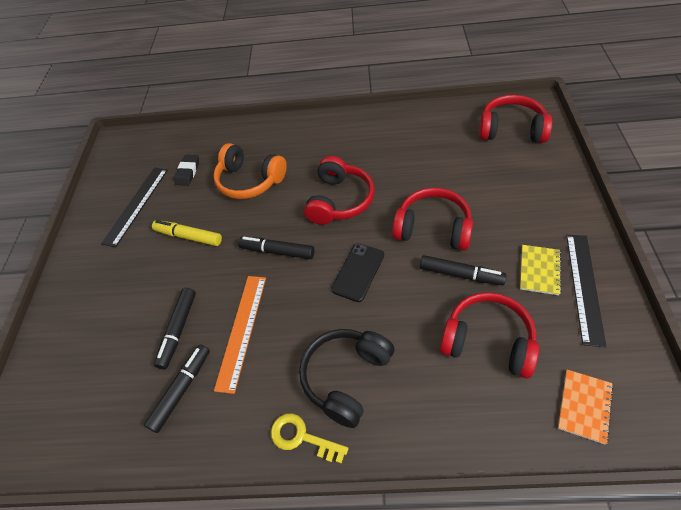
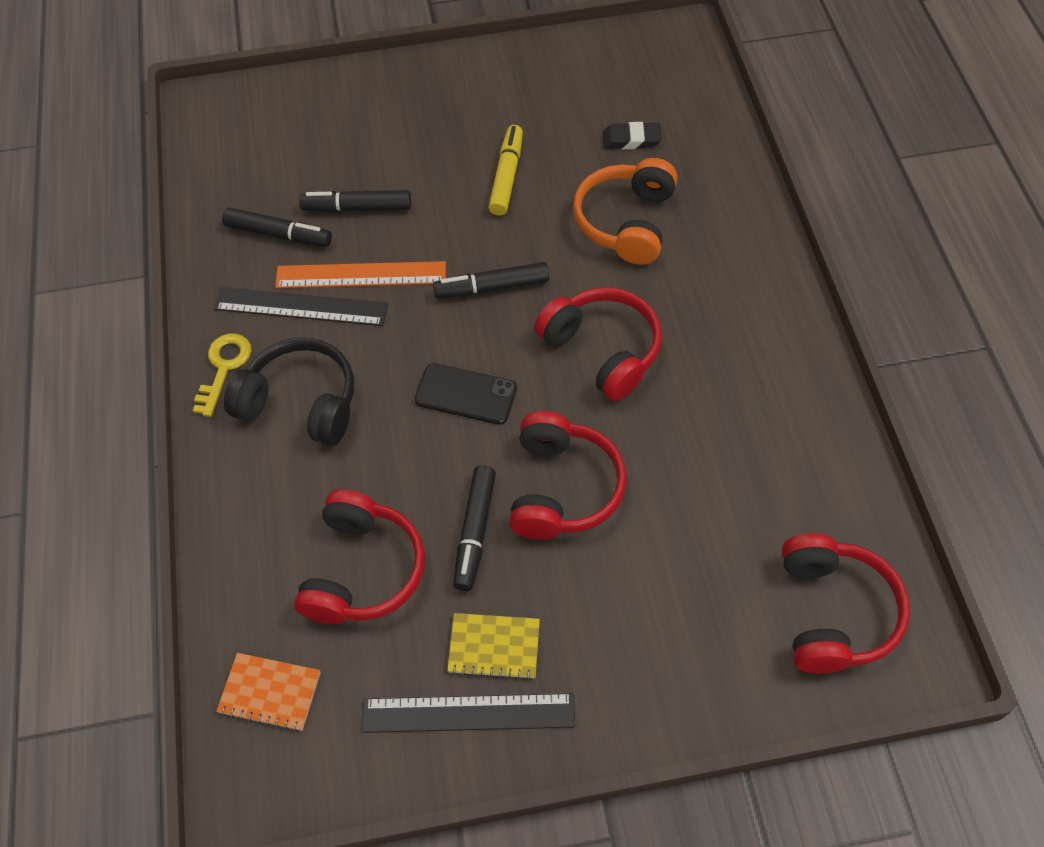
camera: 75 degrees right, 5 degrees up
black ruler [101,167,168,247] -> black ruler moved to [214,287,388,326]
black marker [238,237,314,259] -> black marker turned 105 degrees counterclockwise [433,262,549,298]
red headphones [304,156,374,225] -> red headphones turned 135 degrees counterclockwise [534,287,662,401]

